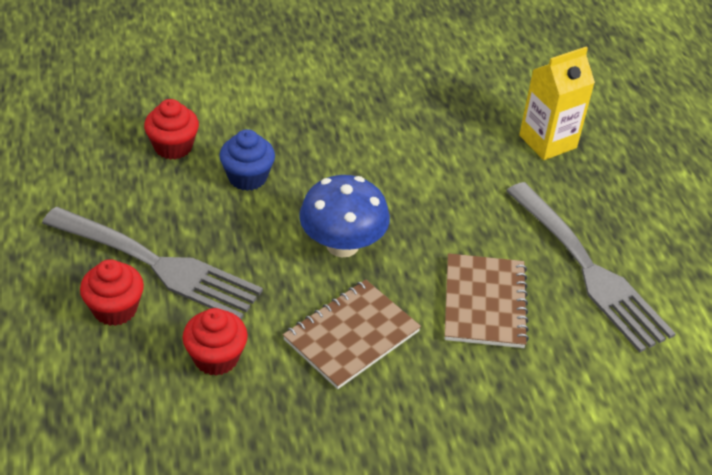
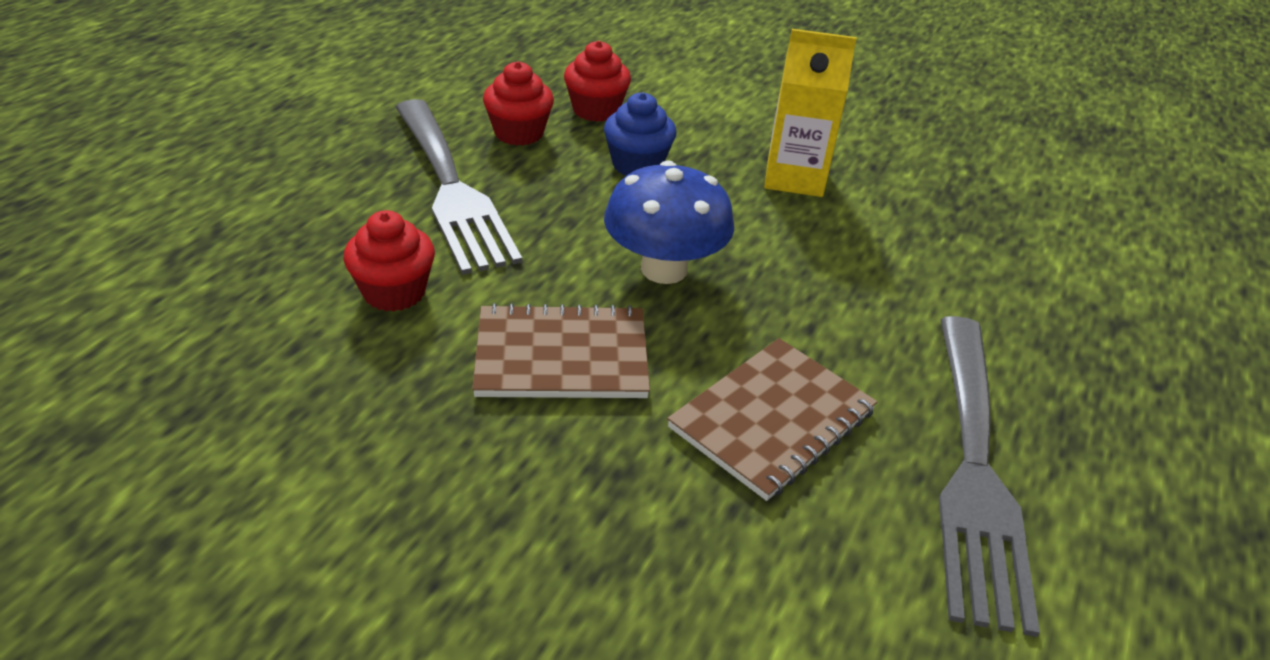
camera: 40 degrees right, 5 degrees down
red cupcake [80,259,144,326] -> red cupcake moved to [483,61,554,146]
yellow carton [519,47,595,160] -> yellow carton moved to [764,29,857,197]

